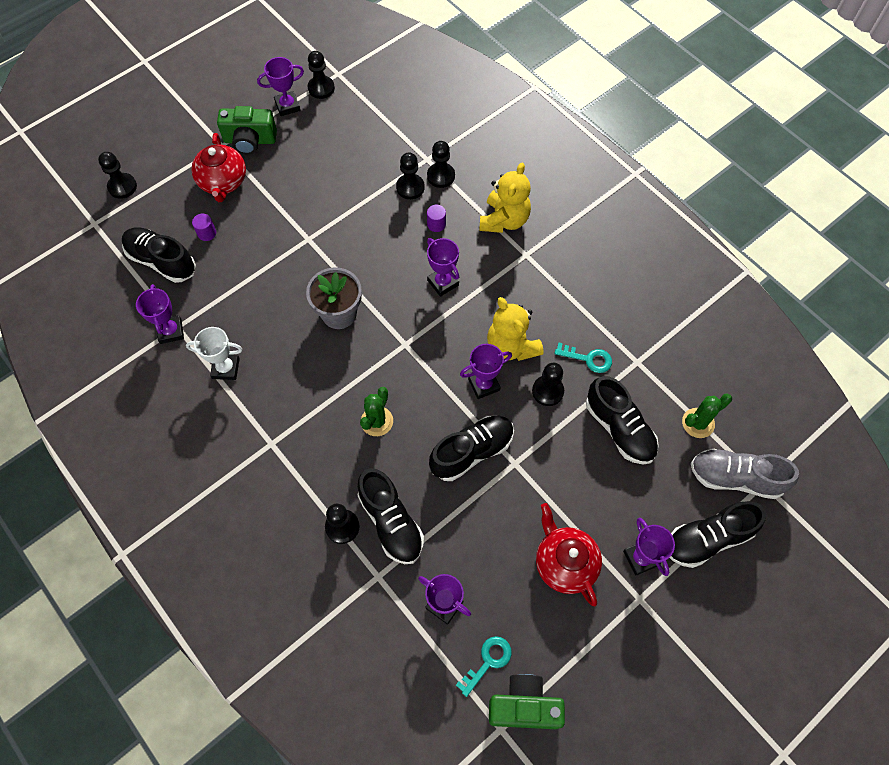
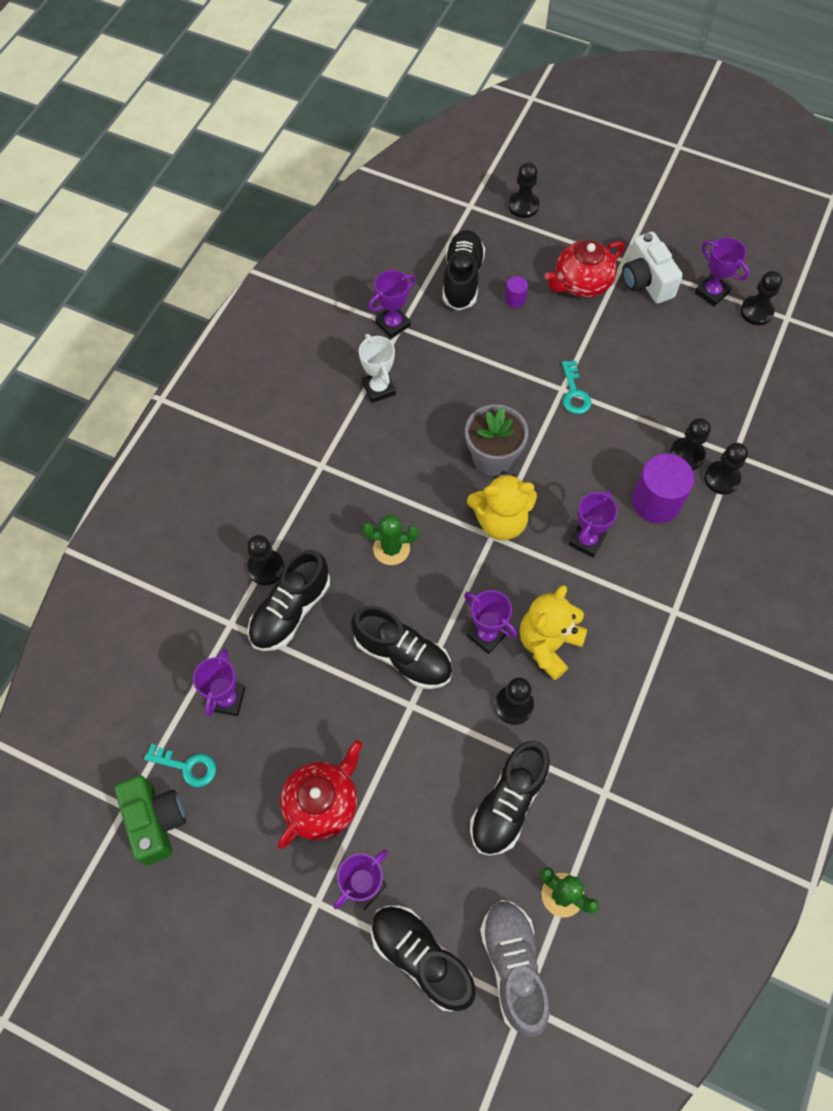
camera: 65 degrees right, 0 degrees up
green camera [217,106,277,155] -> white camera [622,232,683,304]
purple cylinder [427,205,446,232] -> purple cylinder [632,453,695,523], size x2.14
yellow teddy bear [479,163,531,233] -> yellow teddy bear moved to [467,471,537,540]
turquoise key [555,342,612,373] -> turquoise key moved to [562,361,592,414]

